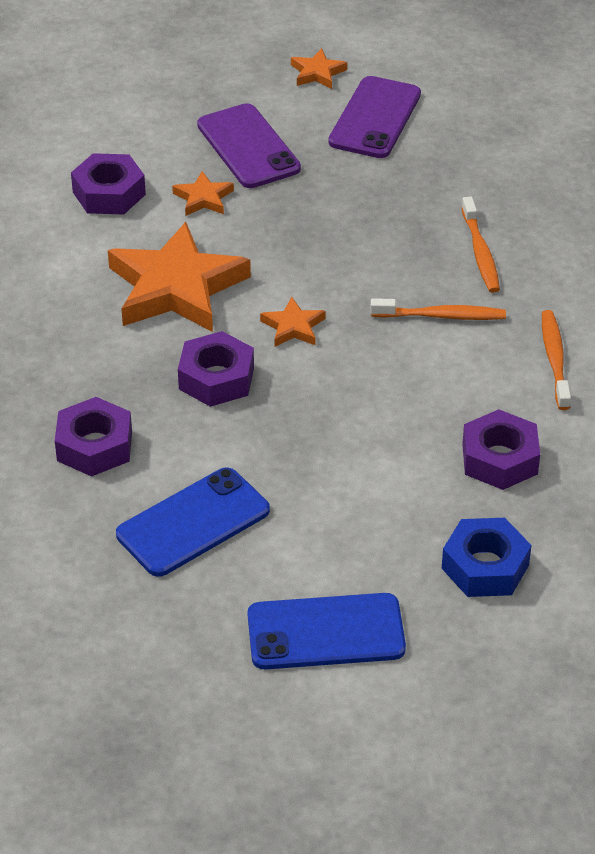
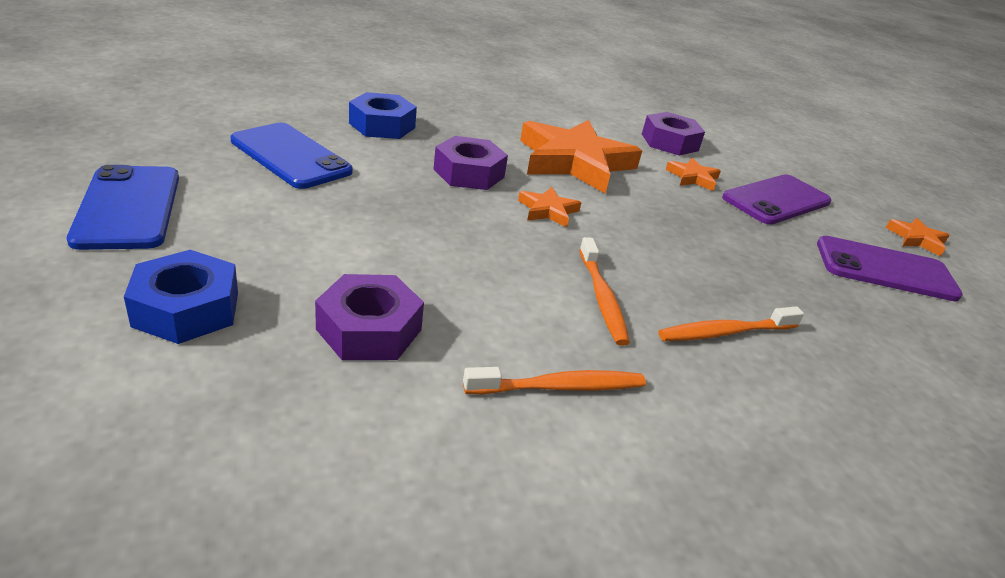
camera: 75 degrees right, 10 degrees down
purple nut [55,397,132,477] -> blue nut [349,92,417,139]

